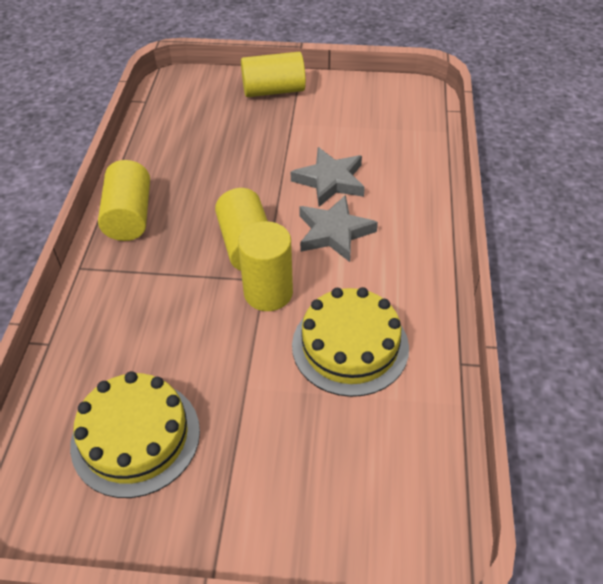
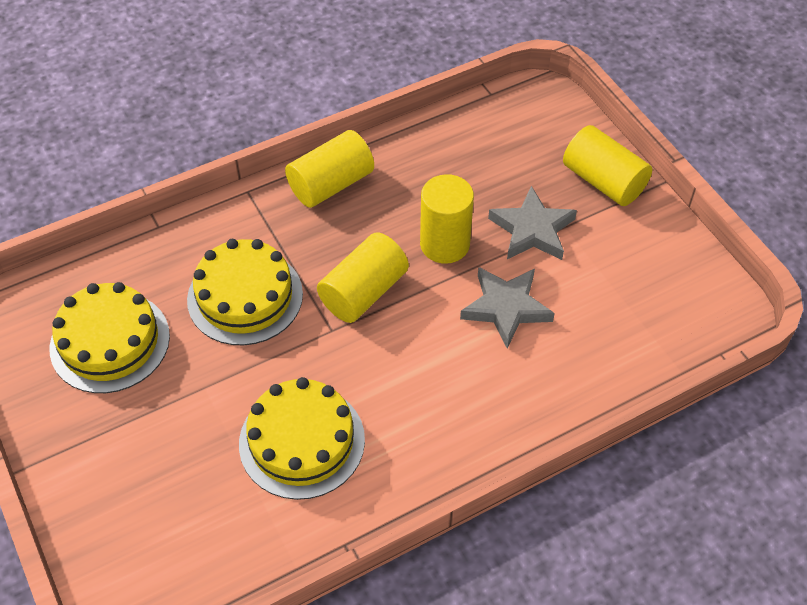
camera: 55 degrees right, 5 degrees up
yellow cylinder [238,221,293,311] -> yellow cylinder moved to [420,174,474,264]
grey star [299,195,378,262] -> grey star moved to [488,186,577,260]
none -> yellow cake [187,239,303,345]

